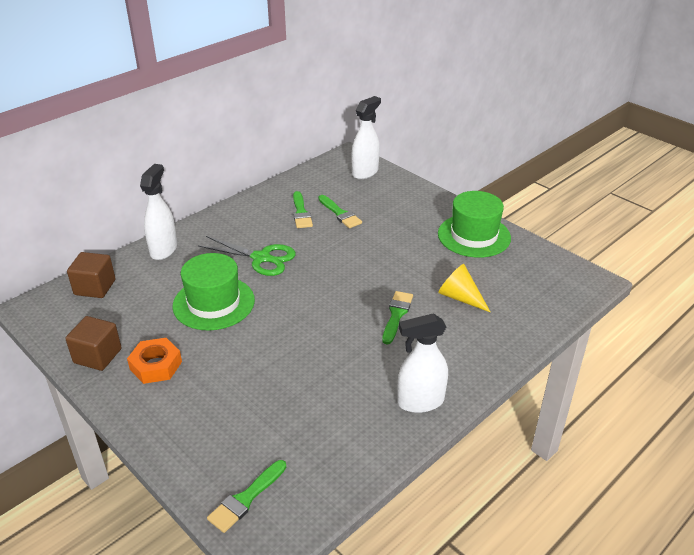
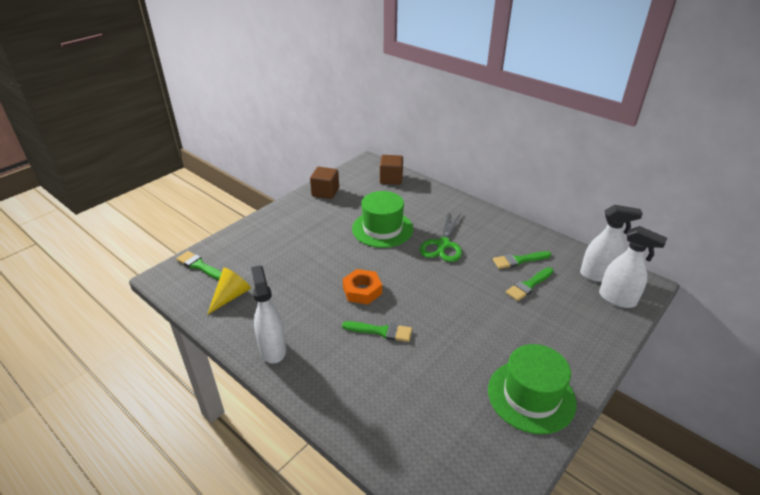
camera: 85 degrees right, 0 degrees up
orange nut [127,338,182,384] -> orange nut moved to [343,269,382,304]
white spray bottle [140,164,177,260] -> white spray bottle moved to [580,205,643,282]
yellow cone [438,264,491,313] -> yellow cone moved to [207,268,251,315]

